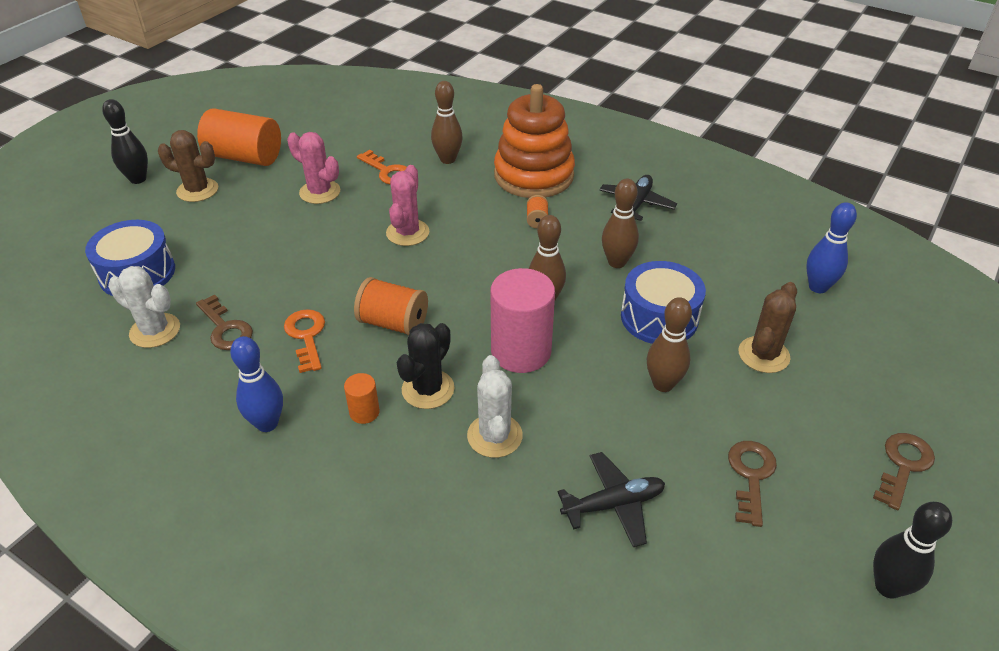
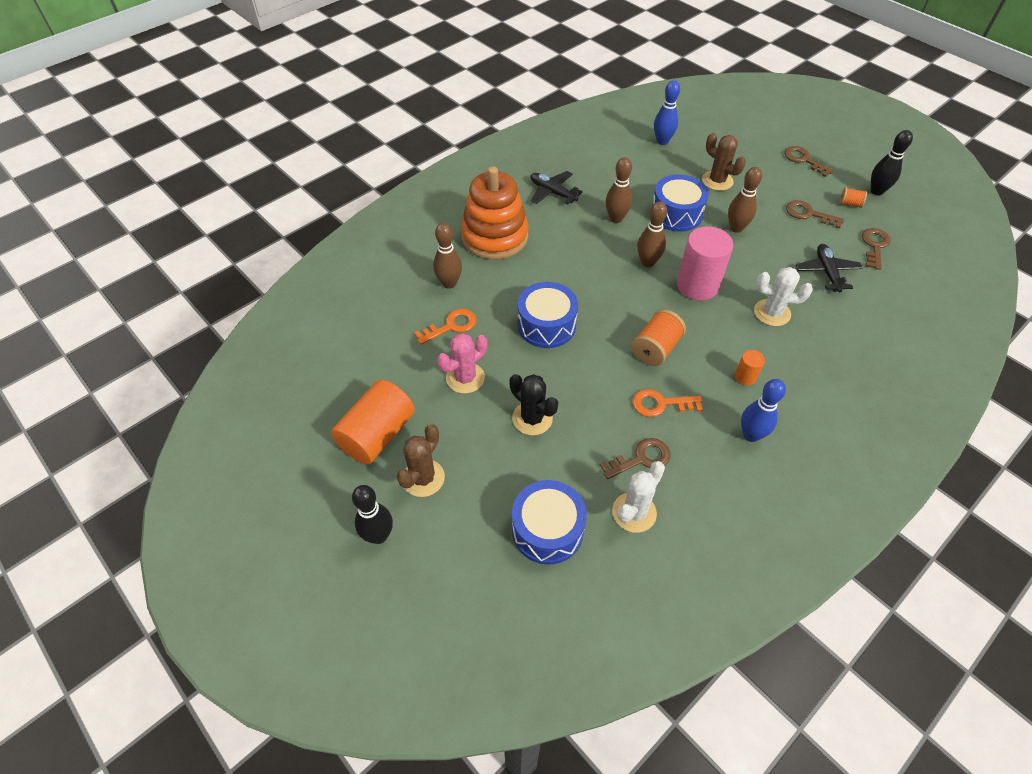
camera: 75 degrees left, 10 degrees up
pink cactus [386,165,429,246] -> blue drum [517,282,578,348]
black cactus [397,323,454,409] -> black cactus moved to [509,374,558,436]
orange spool [527,195,548,229] -> orange spool moved to [840,187,867,208]
none -> brown key [862,228,891,270]

